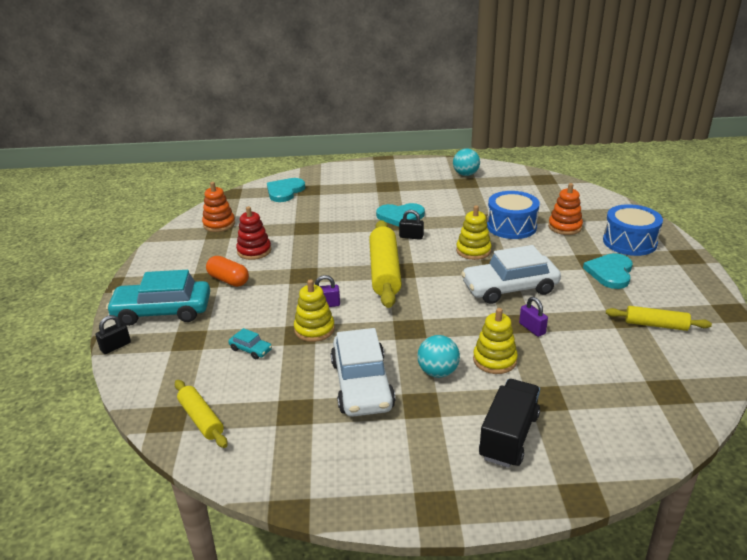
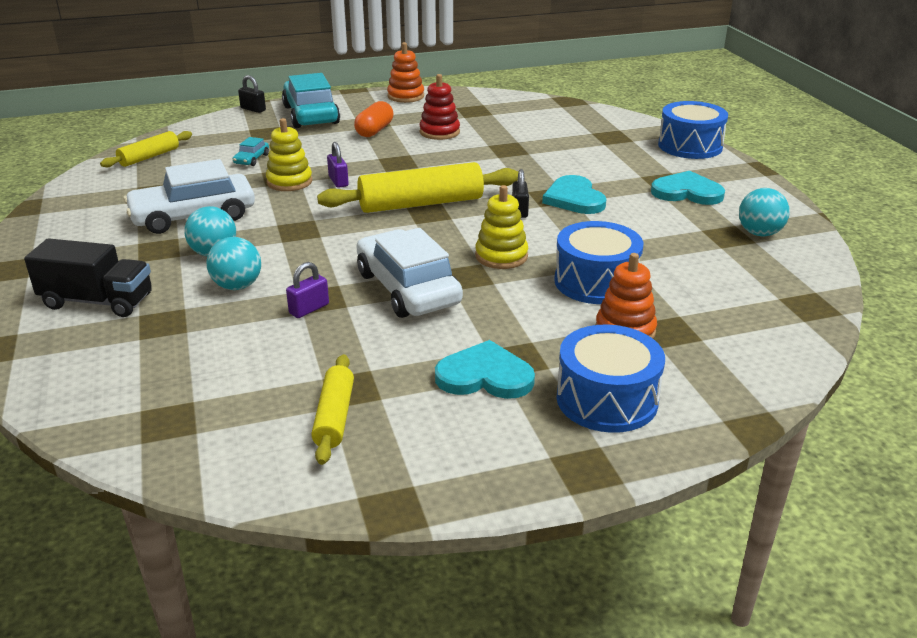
camera: 75 degrees right, 0 degrees up
orange stacking toy [202,182,235,232] -> orange stacking toy moved to [387,42,424,103]
turquoise heart [267,178,305,202] -> turquoise heart moved to [651,171,725,205]
yellow stacking toy [473,308,518,374] -> turquoise ball [207,237,261,290]
none -> blue drum [658,101,728,159]

